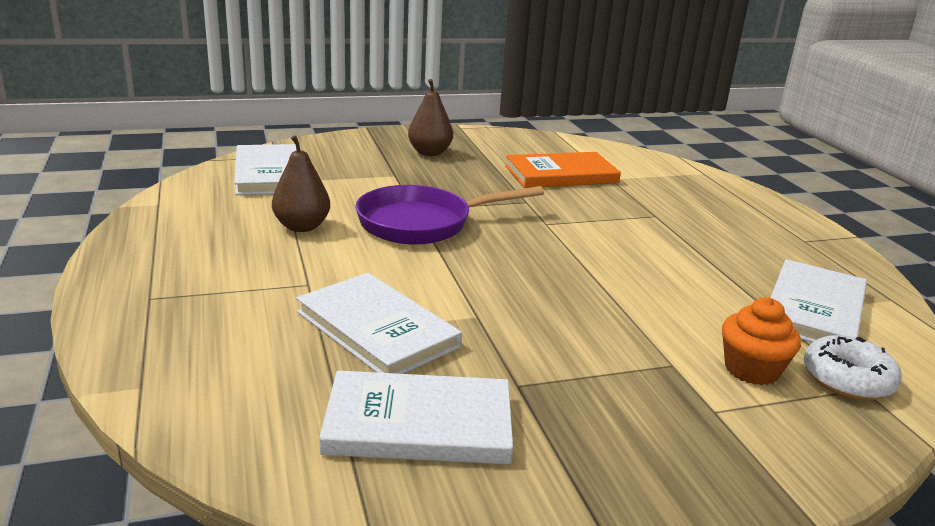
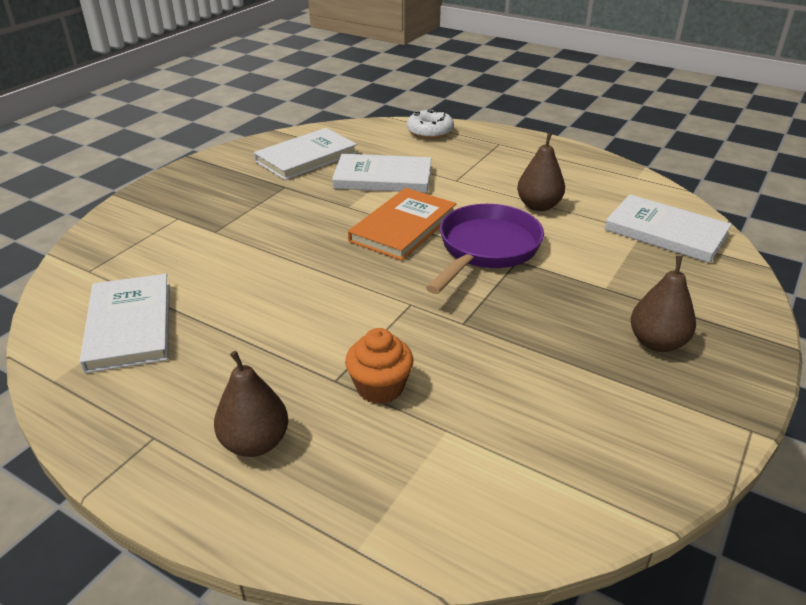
camera: 140 degrees right, 10 degrees up
orange book [505,152,621,188] -> orange book moved to [348,188,456,261]
orange cupcake [722,297,801,385] -> orange cupcake moved to [345,328,414,404]
white donut [803,335,902,400] -> white donut moved to [407,109,454,139]
none -> brown pear [214,351,288,457]

